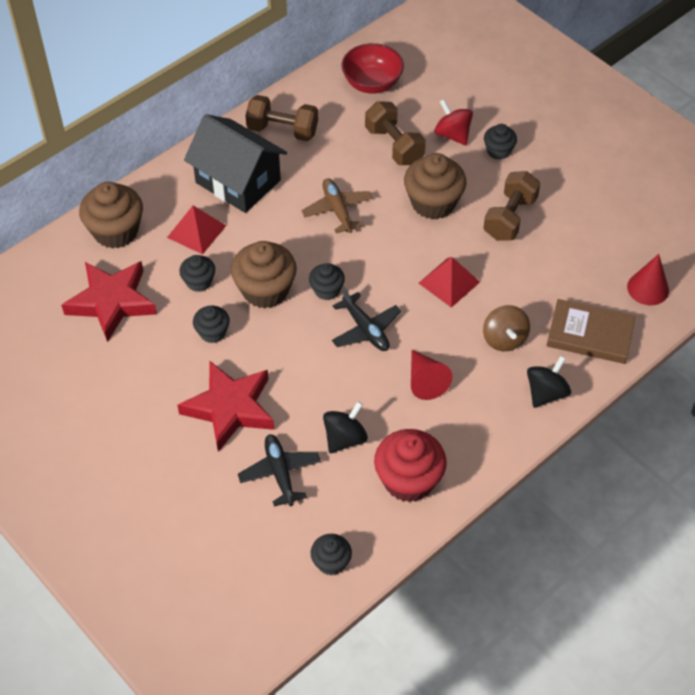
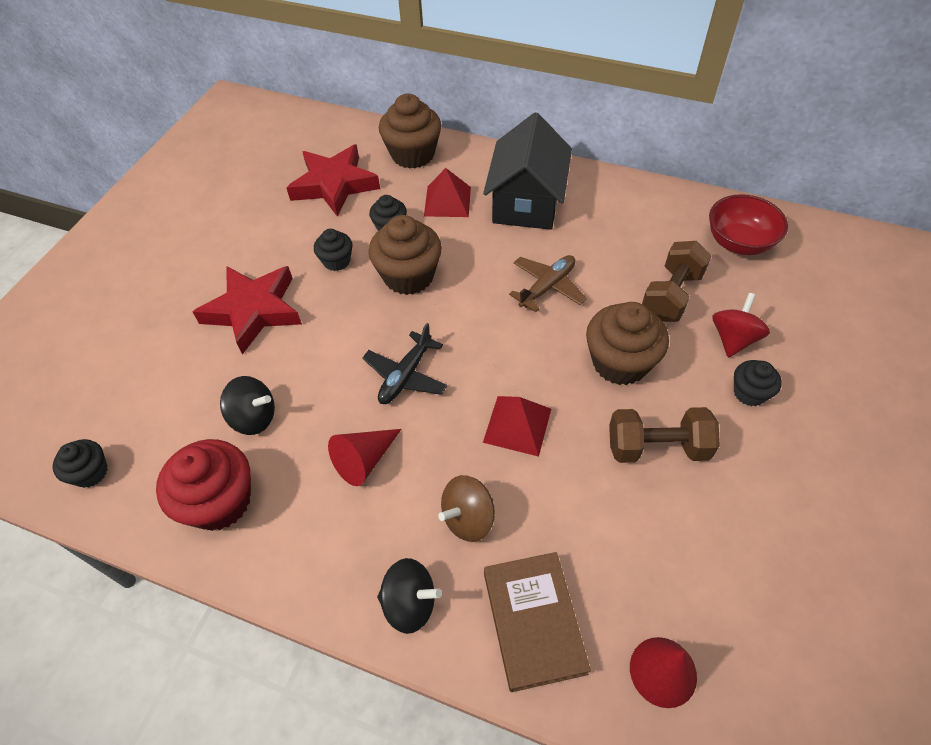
camera: 65 degrees right, 0 degrees up
black plane [238,435,321,507] -> none
brown dumbbell [246,95,318,141] -> none
black cupcake [309,263,345,300] -> none

